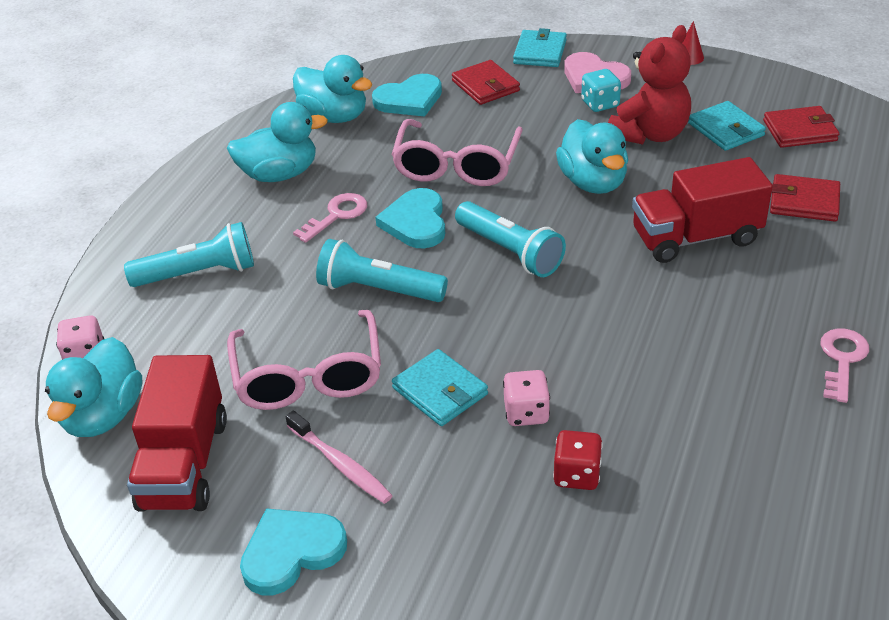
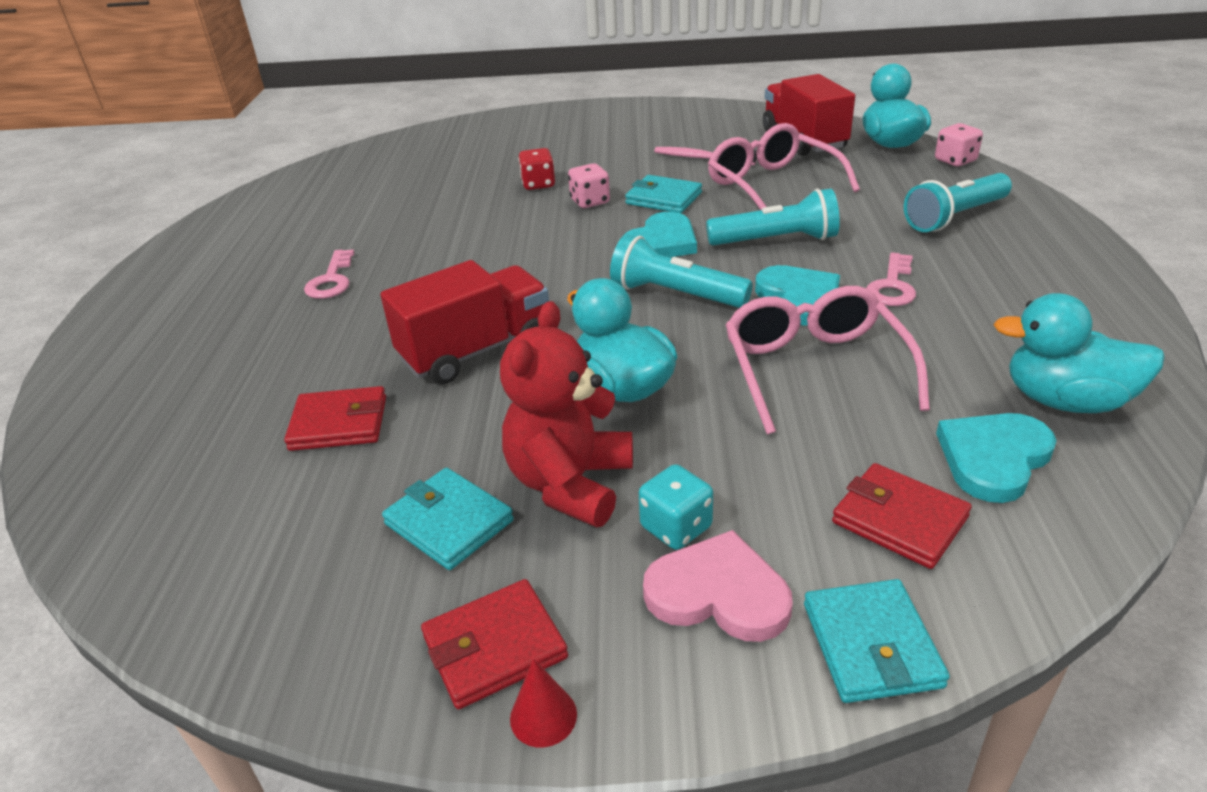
camera: 160 degrees right, 5 degrees down
turquoise duck [227,102,328,182] -> none
turquoise heart [240,508,347,595] -> turquoise heart moved to [621,212,697,257]
red wallet [763,106,839,148] -> red wallet moved to [421,579,568,709]

